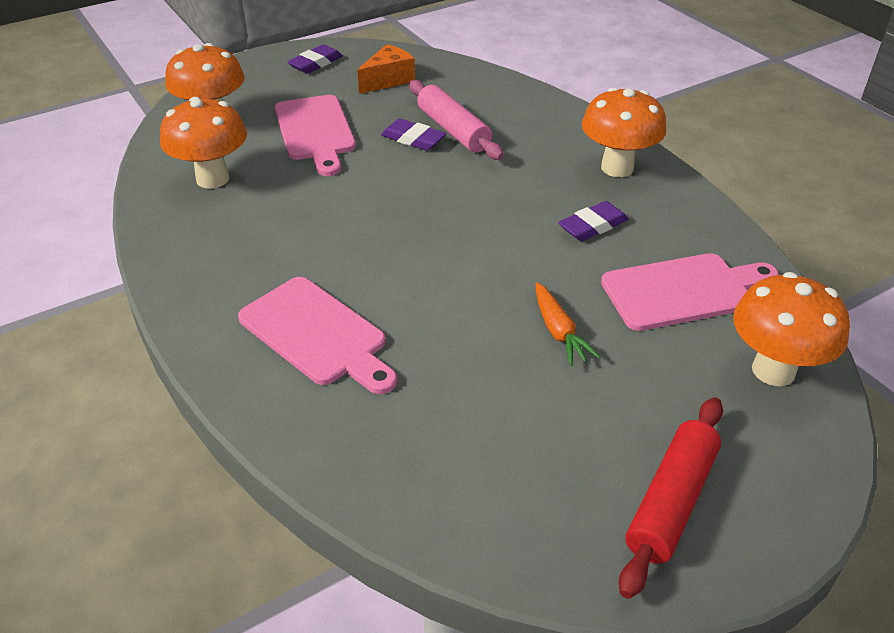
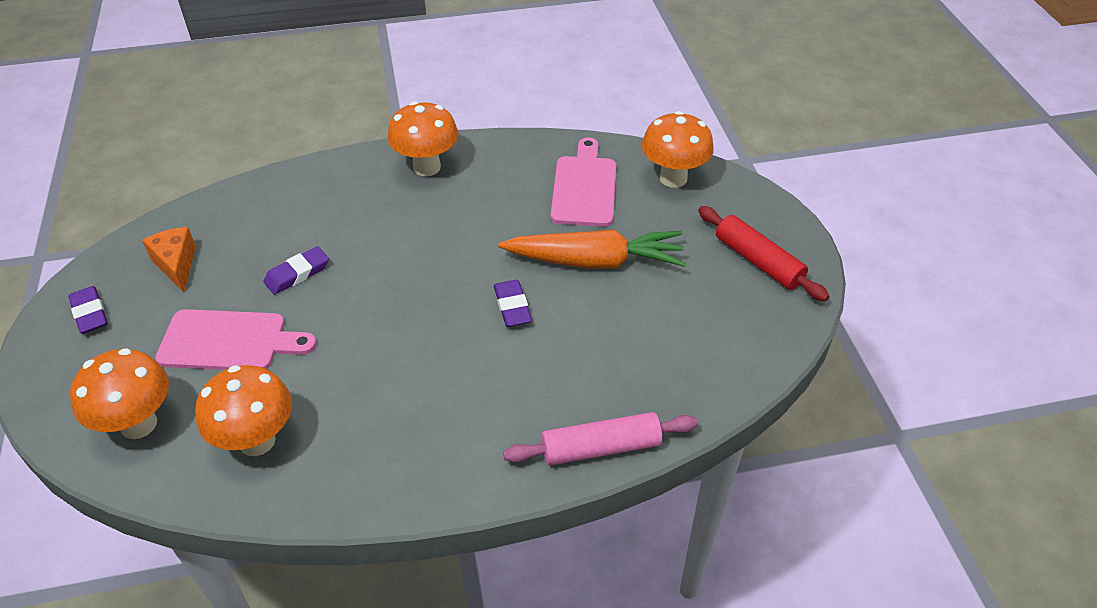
camera: 70 degrees left, 5 degrees up
pink cutting board [238,277,397,394] -> none
pink rolling pin [409,80,504,160] -> pink rolling pin moved to [503,412,698,465]
orange carrot [536,283,600,366] -> orange carrot [498,229,686,269], size x2.04
purple eraser [558,201,629,241] -> purple eraser moved to [494,280,532,327]

